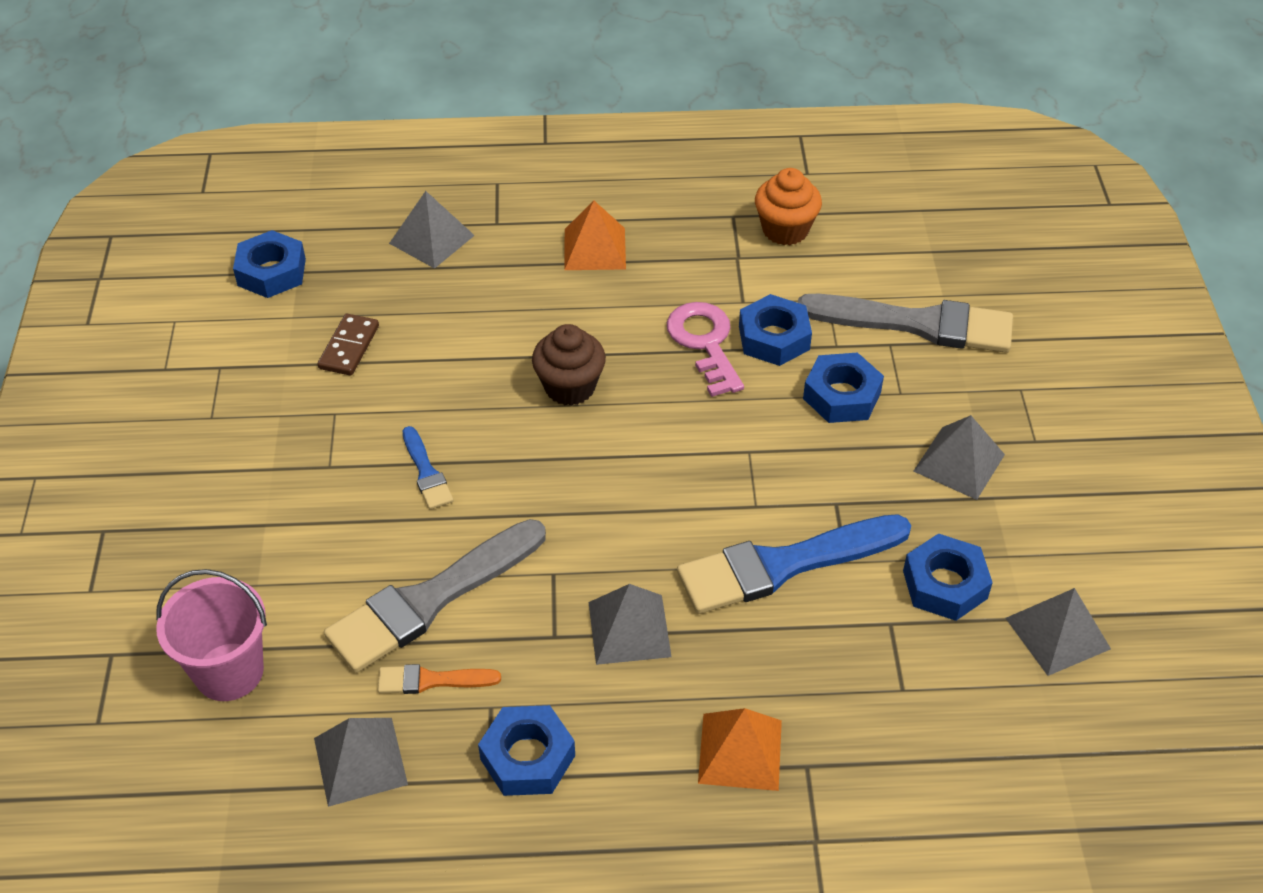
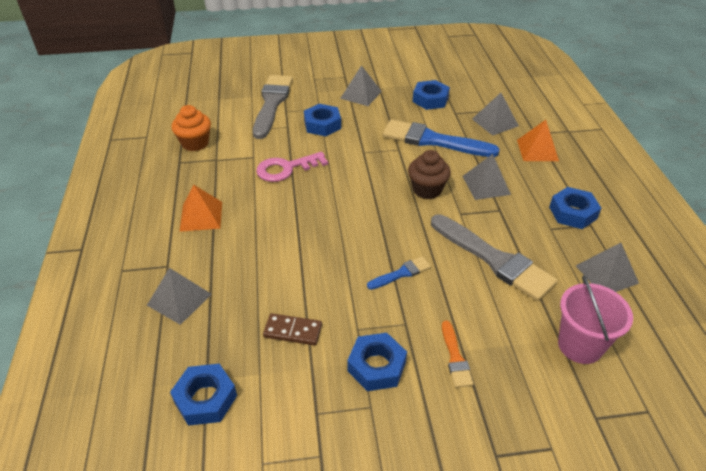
camera: 95 degrees left, 5 degrees down
orange brush [378,664,501,694] -> orange brush moved to [442,321,474,388]
brown cupcake [532,324,606,406] -> brown cupcake moved to [408,150,451,199]
blue brush [677,514,911,614] -> blue brush turned 135 degrees clockwise [383,120,500,157]
blue nut [739,294,812,366] -> blue nut moved to [347,333,407,391]
grey pyramid [1006,588,1111,676] -> grey pyramid moved to [472,93,519,136]

